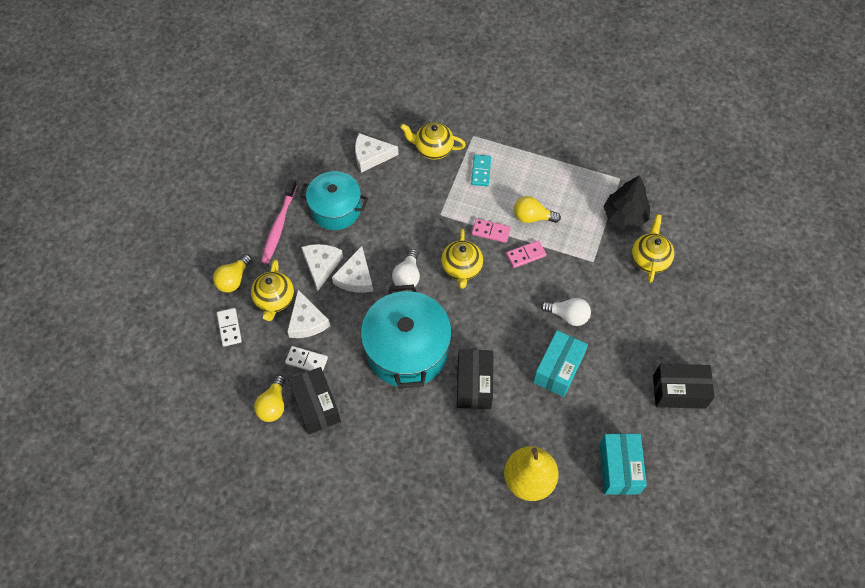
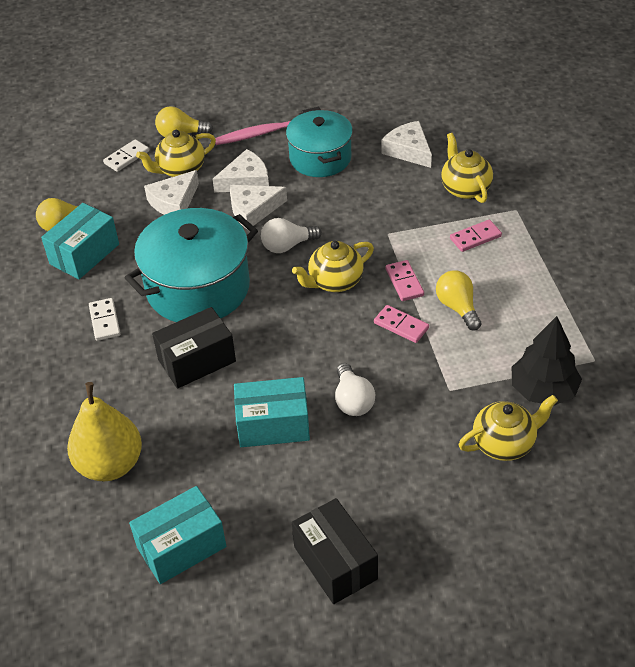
camera: 60 degrees right, 15 degrees down
white domino [285,346,328,371] -> white domino moved to [89,298,120,341]
black box [288,367,341,434] -> turquoise box [41,203,119,279]
turquoise domino [471,155,491,186] -> pink domino [450,220,502,252]

